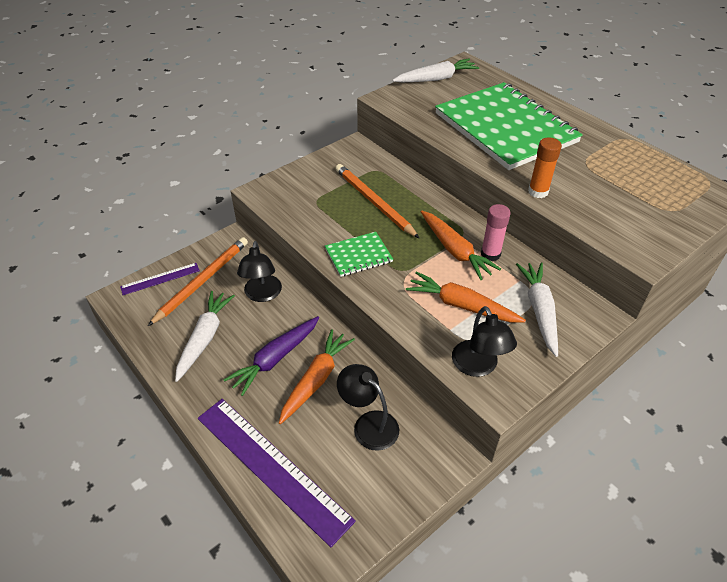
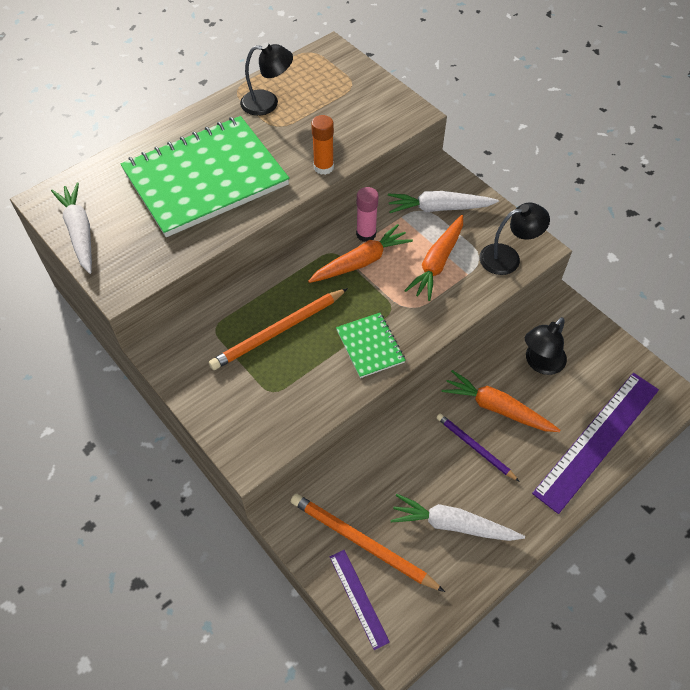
camera: 90 degrees left, 10 degrees up
purple carrot [224,316,320,396] -> purple pencil [436,414,520,482]
black lamp [237,241,282,302] -> black lamp moved to [240,42,293,116]

